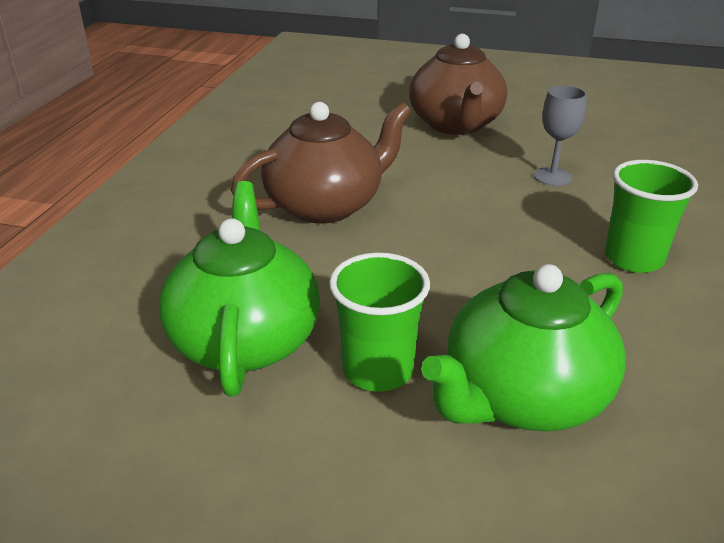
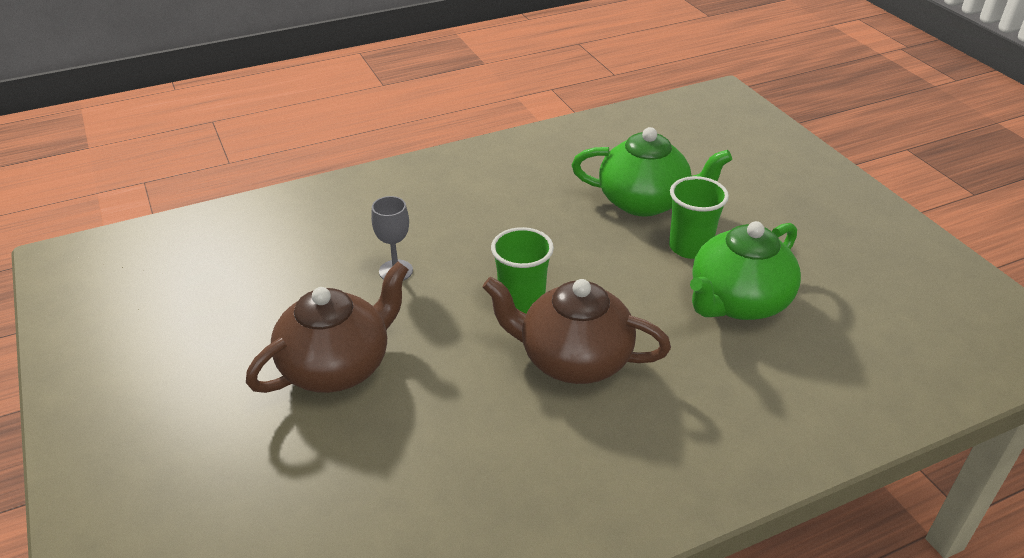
camera: 130 degrees left, 5 degrees up
green cup [605,160,698,273] -> green cup moved to [491,227,554,314]

